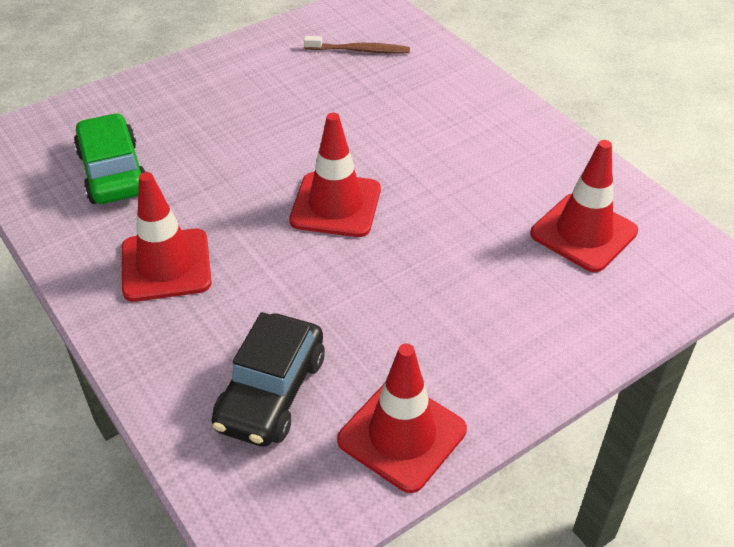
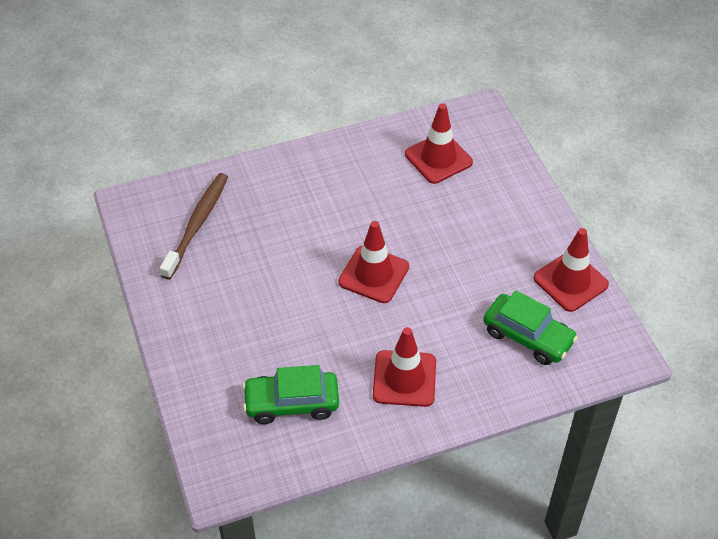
camera: 75 degrees left, 5 degrees up
black car [211,312,325,447] -> green car [483,290,578,365]
brown toothbrush [304,36,410,54] -> brown toothbrush [160,173,228,279], size x1.61

